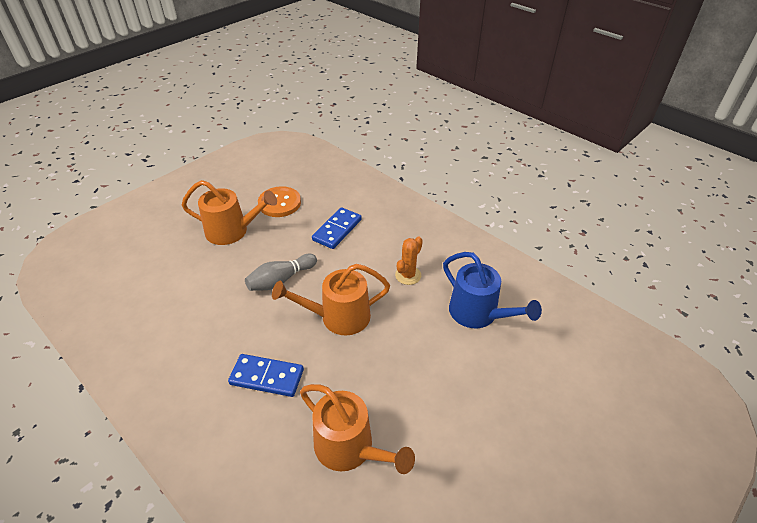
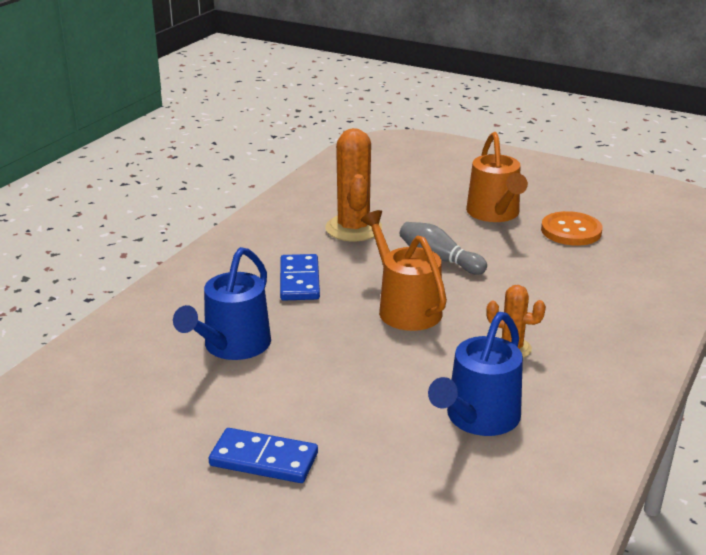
camera: 75 degrees right, 15 degrees down
orange watering can [300,384,415,474] -> blue watering can [173,247,271,360]
blue domino [312,207,362,249] -> blue domino moved to [209,428,318,483]
none -> orange cactus [325,128,382,241]

